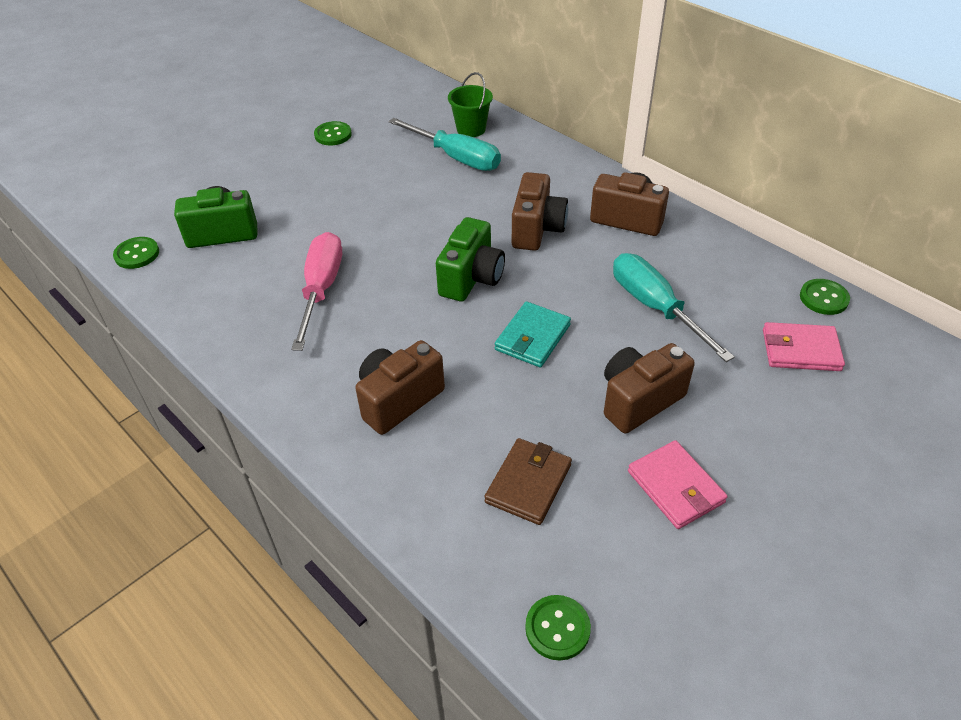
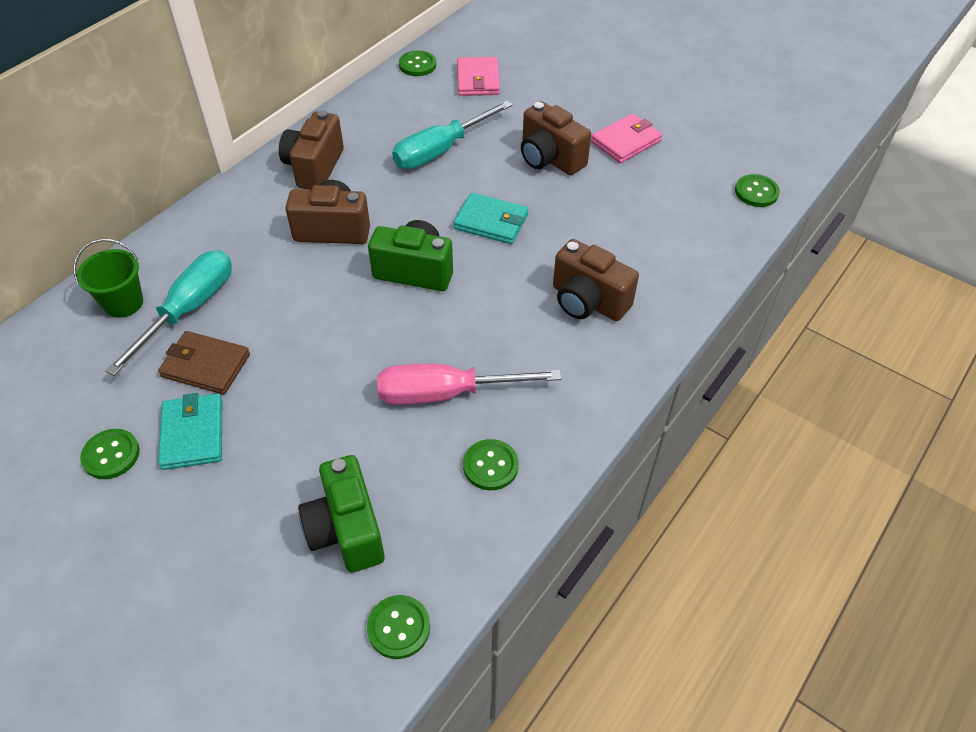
camera: 100 degrees left, 5 degrees up
brown wallet [484,438,572,525] -> brown wallet moved to [158,331,250,395]
none -> turquoise wallet [158,393,222,470]
none -> green button [463,439,519,490]

